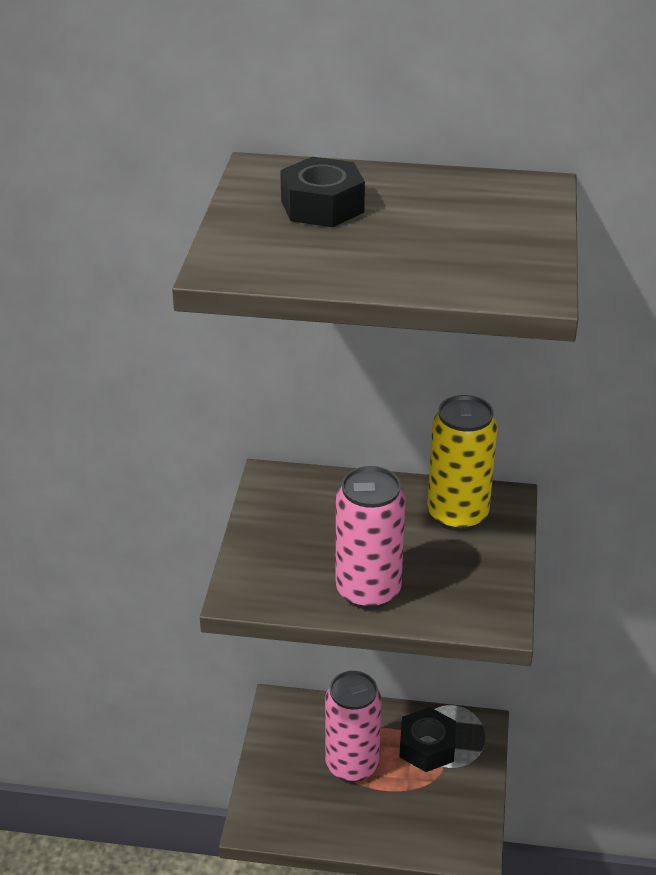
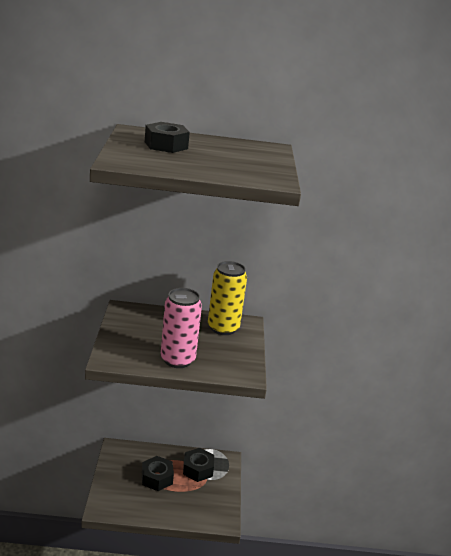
camera: 10 degrees left, 10 degrees down
pink can [325,671,382,782] -> black nut [142,456,174,491]

